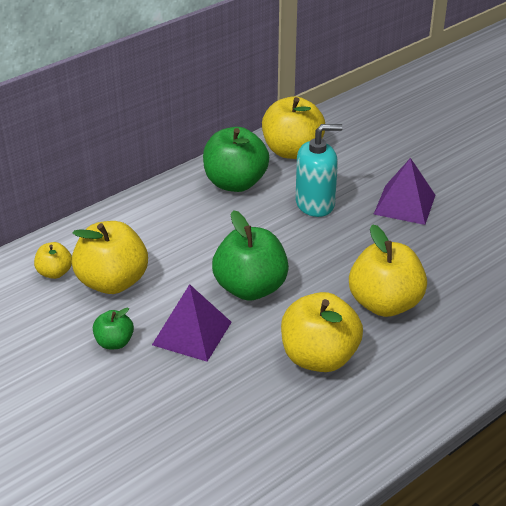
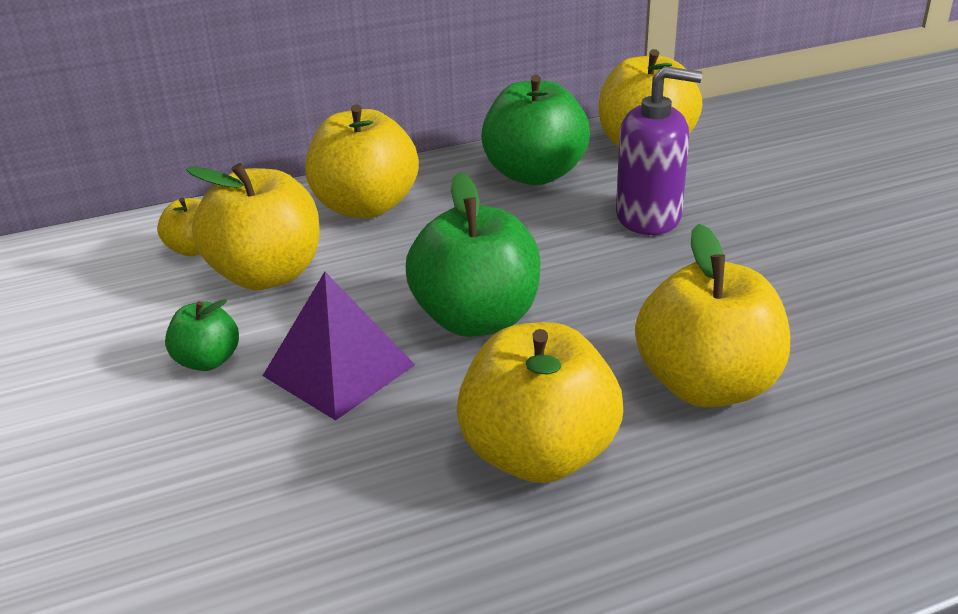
camera: 20 degrees right, 5 degrees down
turquoise soap dispenser [296,124,343,217] -> purple soap dispenser [616,66,702,235]
purple pyramid [374,158,435,225] -> none
none -> yellow apple [305,104,419,219]

